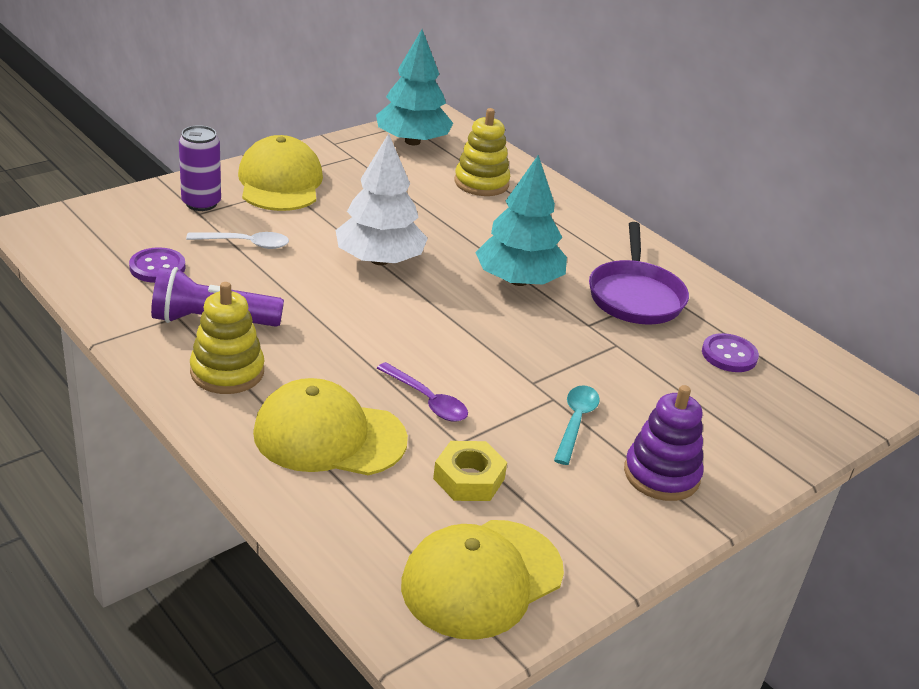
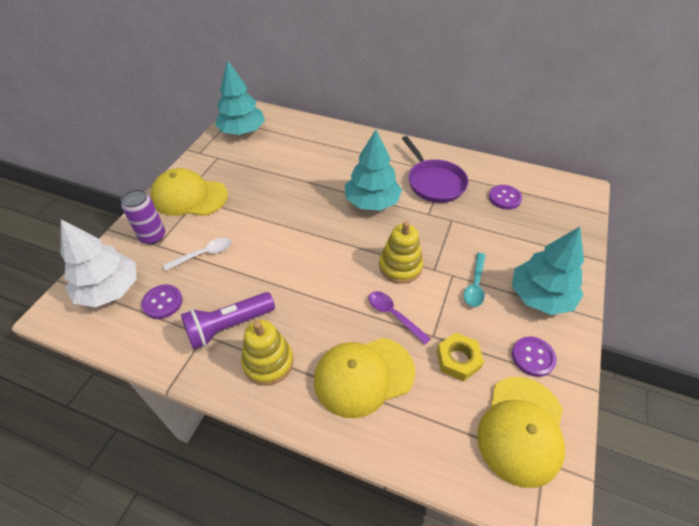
camera: 25 degrees left, 15 degrees up
yellow cap [238,135,323,211] -> yellow cap turned 45 degrees counterclockwise [151,168,228,216]
white tree [336,133,428,265] -> white tree moved to [61,220,137,307]
purple spoon [377,362,468,422] -> purple spoon turned 150 degrees counterclockwise [368,291,431,344]
yellow stacking toy [454,108,510,196] -> yellow stacking toy moved to [379,221,423,284]
turquoise spoon [554,385,600,465] -> turquoise spoon turned 150 degrees counterclockwise [464,253,486,307]
purple stacking toy [624,385,704,501] -> turquoise tree [512,227,584,315]
none -> purple button [512,336,557,377]

